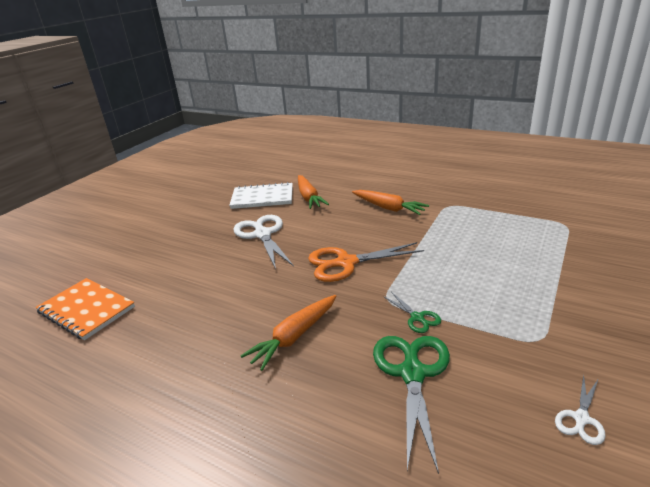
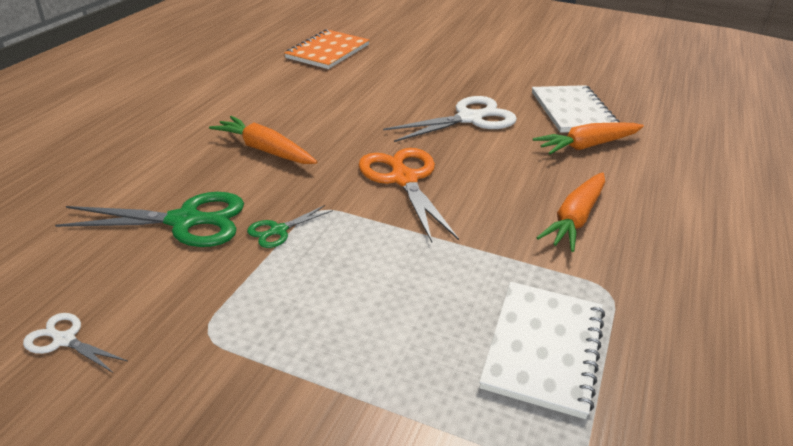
camera: 80 degrees right, 5 degrees up
none -> white notebook [479,282,605,419]

